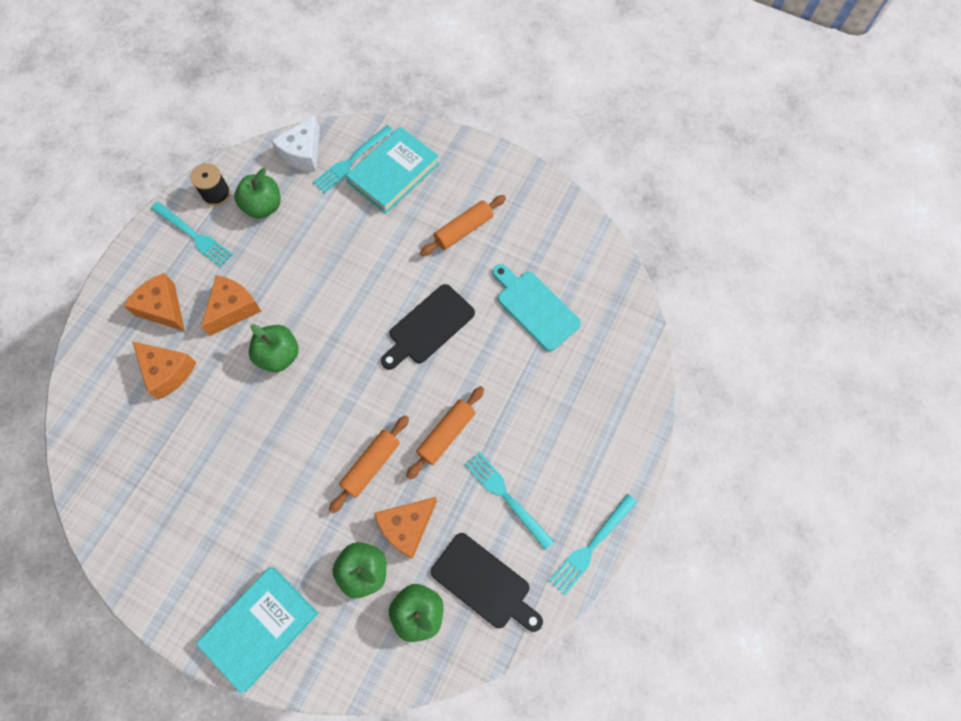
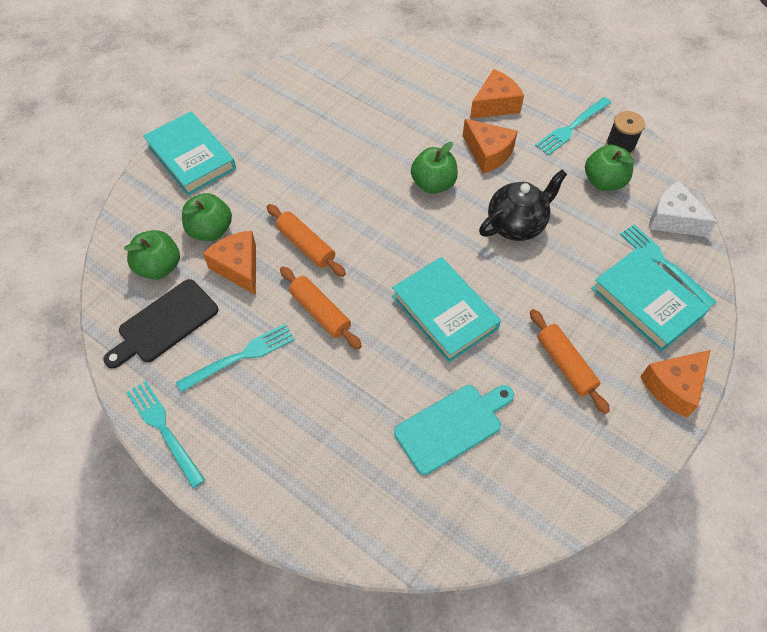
camera: 100 degrees right, 10 degrees down
orange cheese [133,342,197,400] -> orange cheese moved to [640,350,711,418]
black cutting board [381,284,475,370] -> turquoise book [392,257,501,362]
none -> black teapot [479,170,567,241]

